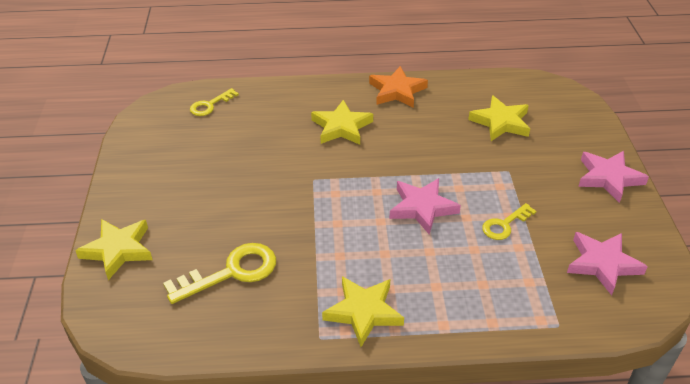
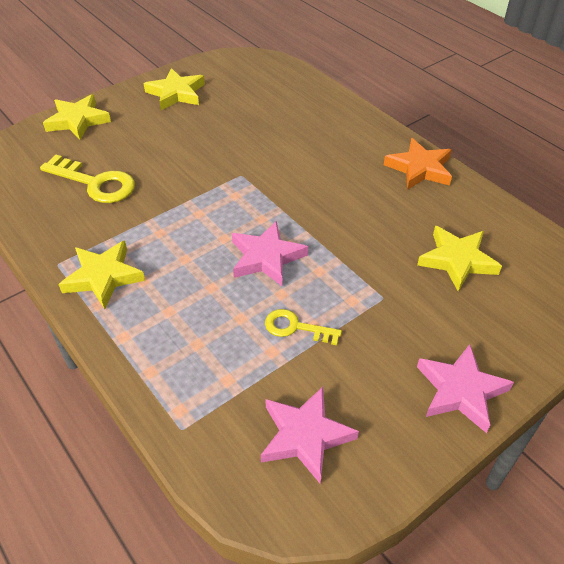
camera: 55 degrees right, 5 degrees up
yellow key [190,88,239,116] -> none
yellow star [311,100,373,145] -> yellow star moved to [144,68,205,110]

